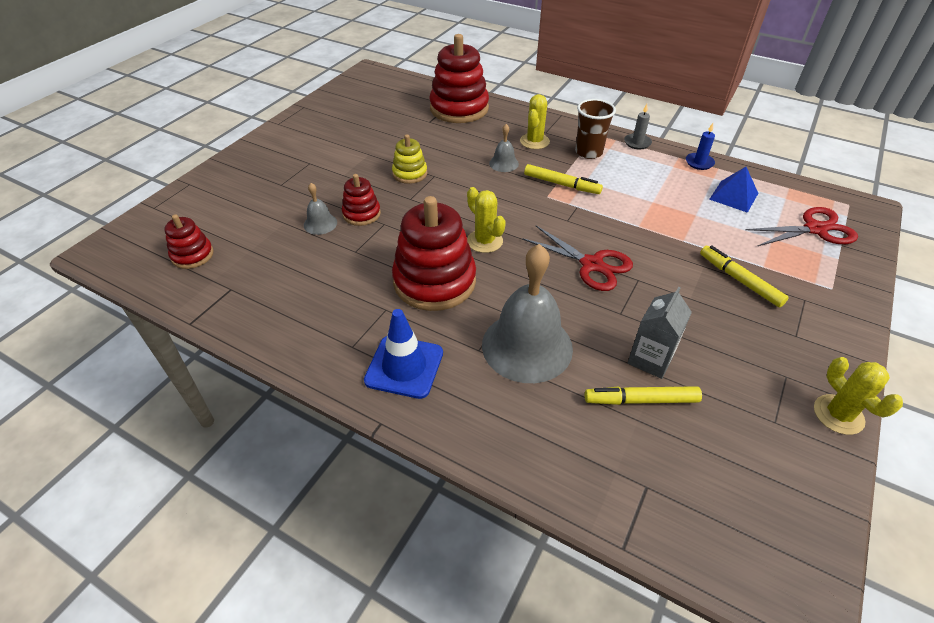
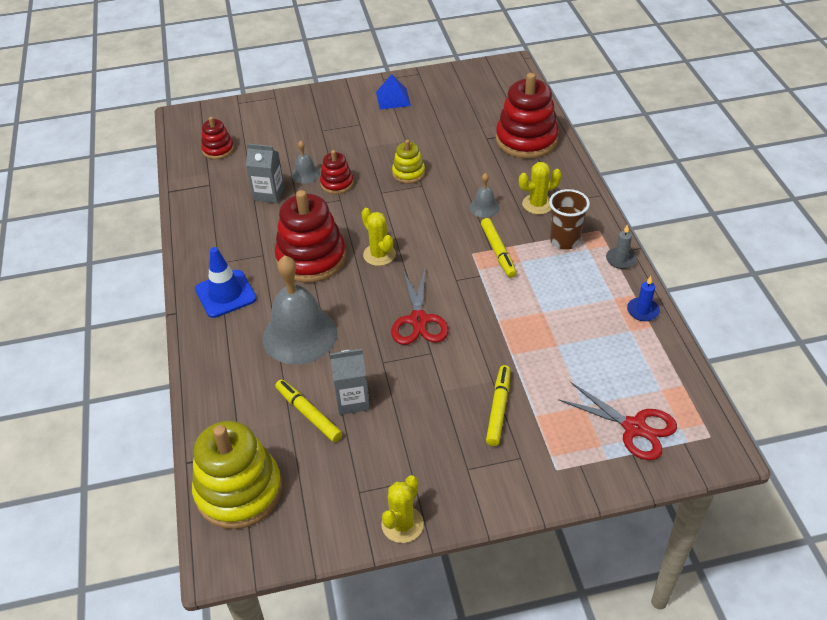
camera: 50 degrees right, 0 degrees up
yellow cactus [467,187,506,253] -> yellow cactus turned 45 degrees counterclockwise [362,208,396,266]
blue pyramid [709,167,758,213] -> blue pyramid moved to [376,74,411,109]
none -> yellow stacking toy [192,421,282,529]
none -> grey carton [246,143,285,203]

